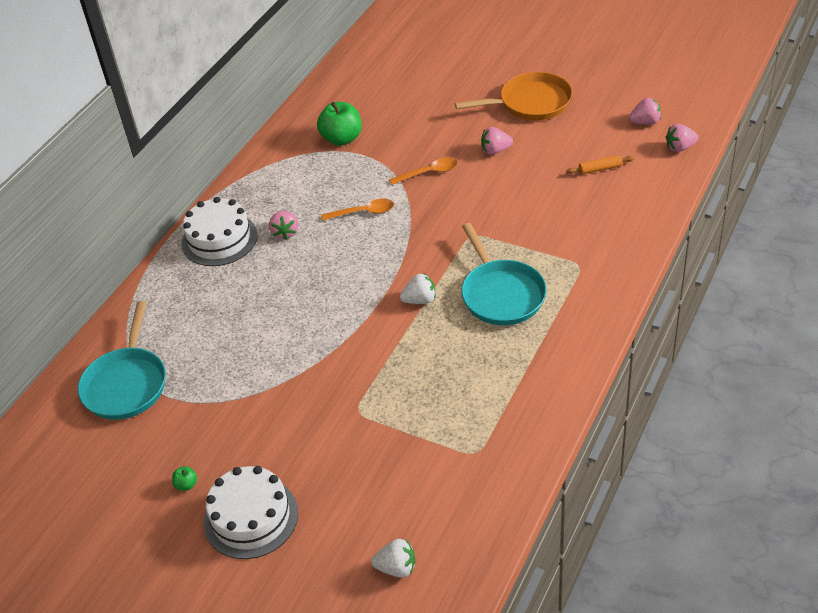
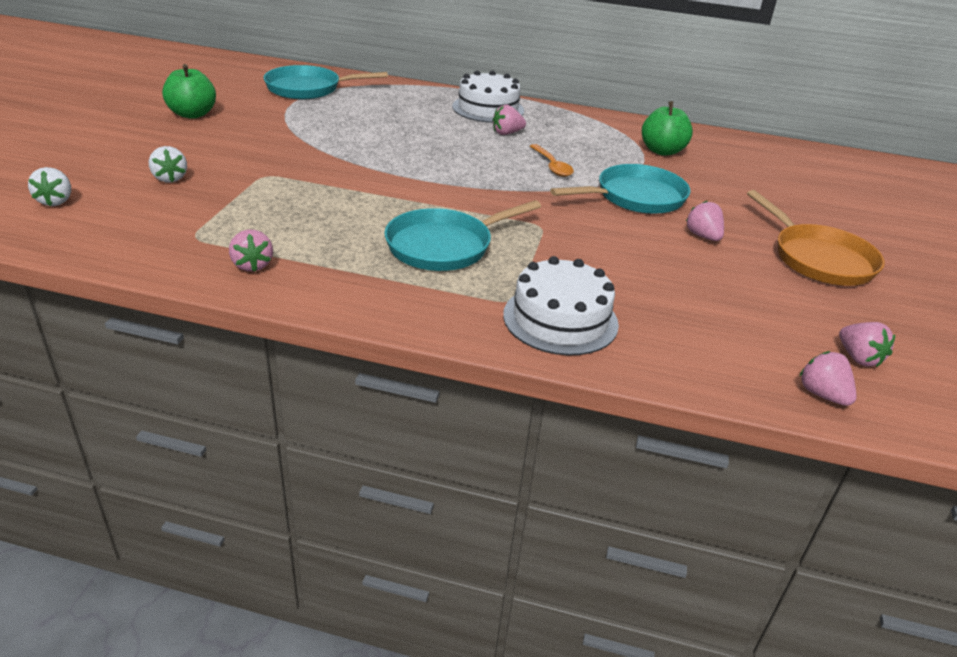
camera: 70 degrees right, 10 degrees down
green apple [172,466,197,491] -> green apple [162,64,216,119], size x2.33
white cake [204,466,298,559] -> white cake moved to [503,256,619,355]
orange spoon [389,157,458,185] -> turquoise pan [550,164,690,214]
white strawberry [400,274,436,304] -> white strawberry moved to [149,146,187,183]
orange rolling pin [566,155,635,174] -> none
none -> pink strawberry [229,230,273,272]

